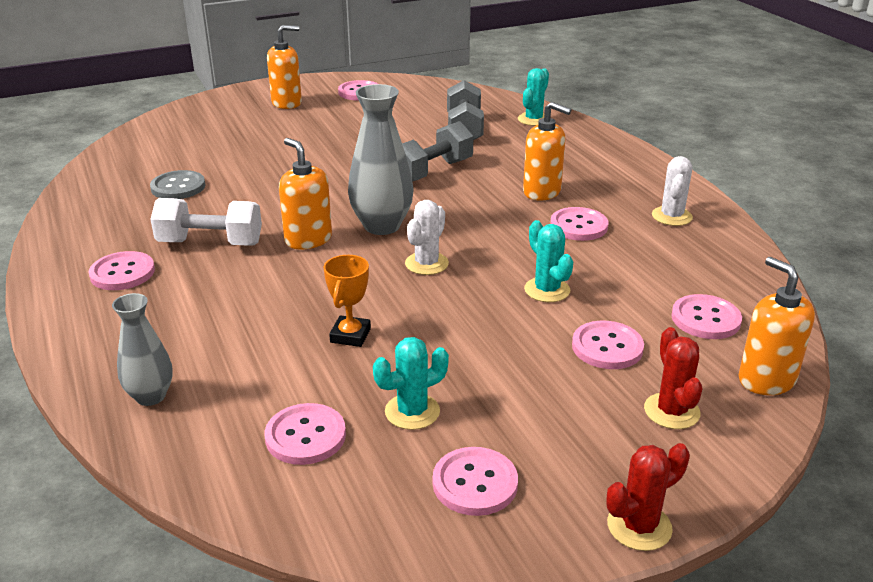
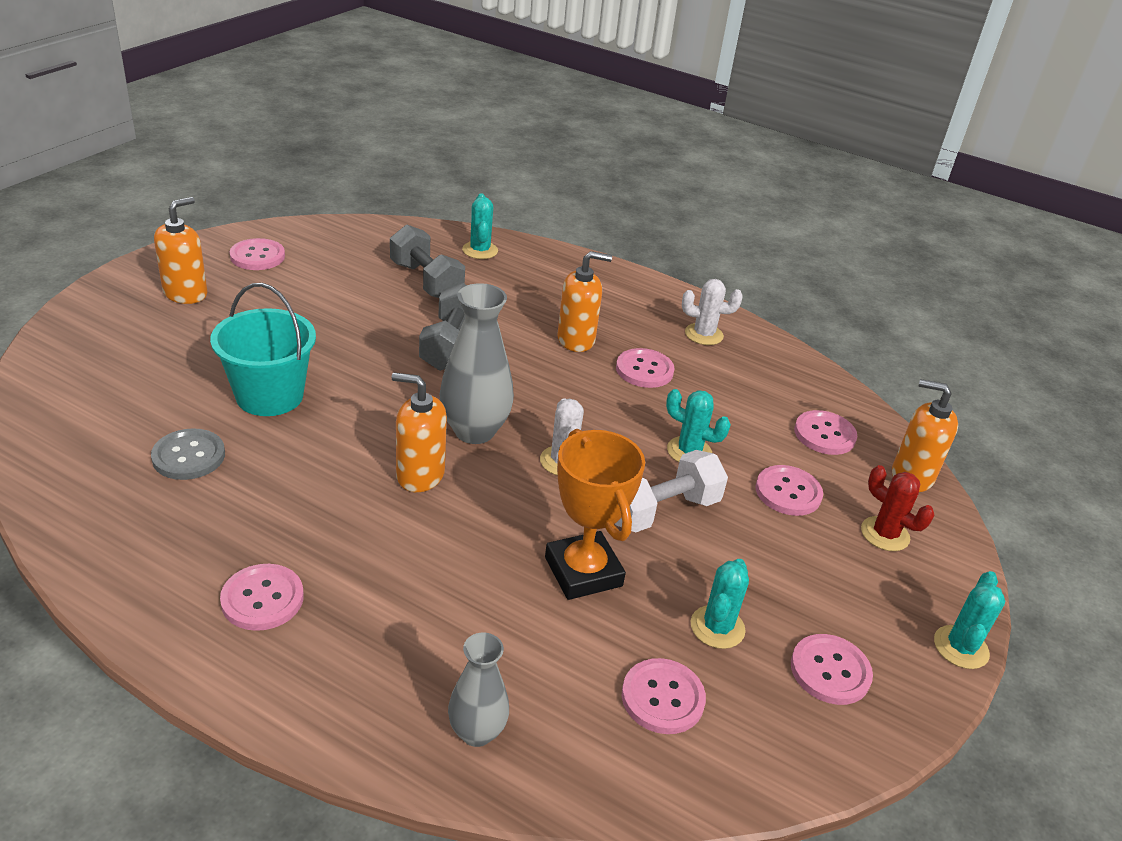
camera: 40 degrees left, 5 degrees up
white dumbbell [150,198,262,245] -> white dumbbell moved to [615,450,728,533]
orange trophy [324,255,371,347] -> orange trophy [545,429,645,600], size x1.72
red cactus [606,443,690,551] -> turquoise cactus [934,571,1005,669]
white cactus [652,156,693,226] -> white cactus turned 60 degrees counterclockwise [682,279,743,345]
none -> turquoise bucket [210,283,316,416]

